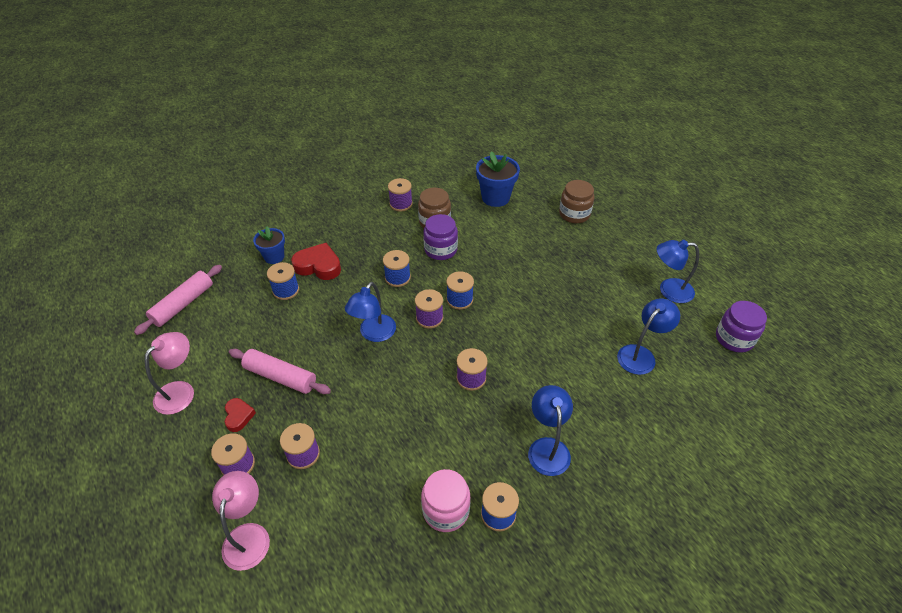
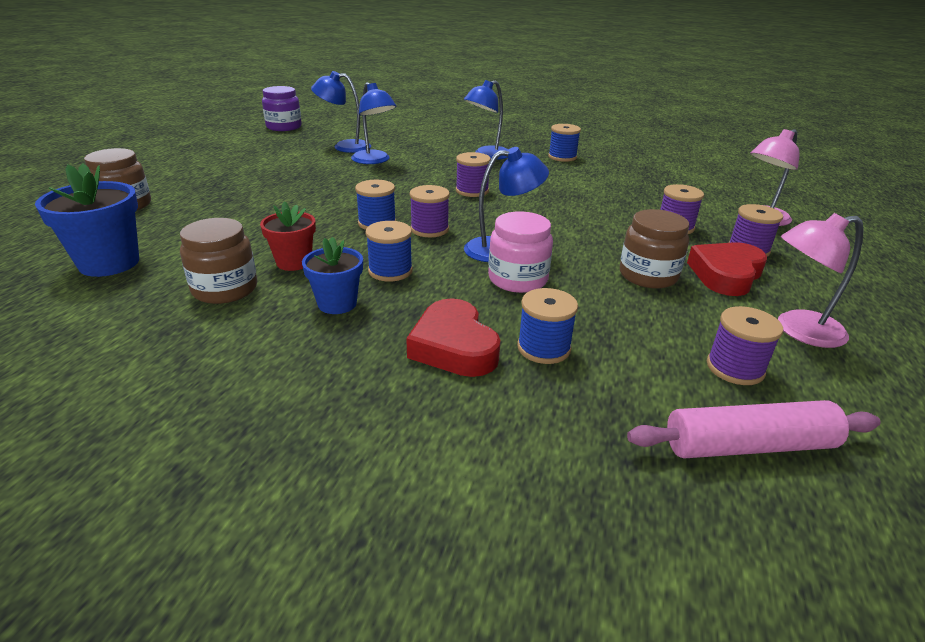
camera: 130 degrees left, 15 degrees down
red heart [225,398,256,432] -> red heart [687,242,767,296], size x1.73
pink rolling pin [229,349,331,394] -> brown jar [620,209,689,289]
blue flower pot [253,226,285,264] -> blue flower pot moved to [302,237,363,314]
purple spool [388,178,413,211] -> purple spool moved to [707,306,783,385]
pink jar [421,469,471,532] -> pink jar moved to [488,211,553,293]
purple jar [423,214,458,260] -> red flower pot [260,201,316,271]
blue lamp [656,240,699,303] -> blue lamp moved to [351,82,396,164]

